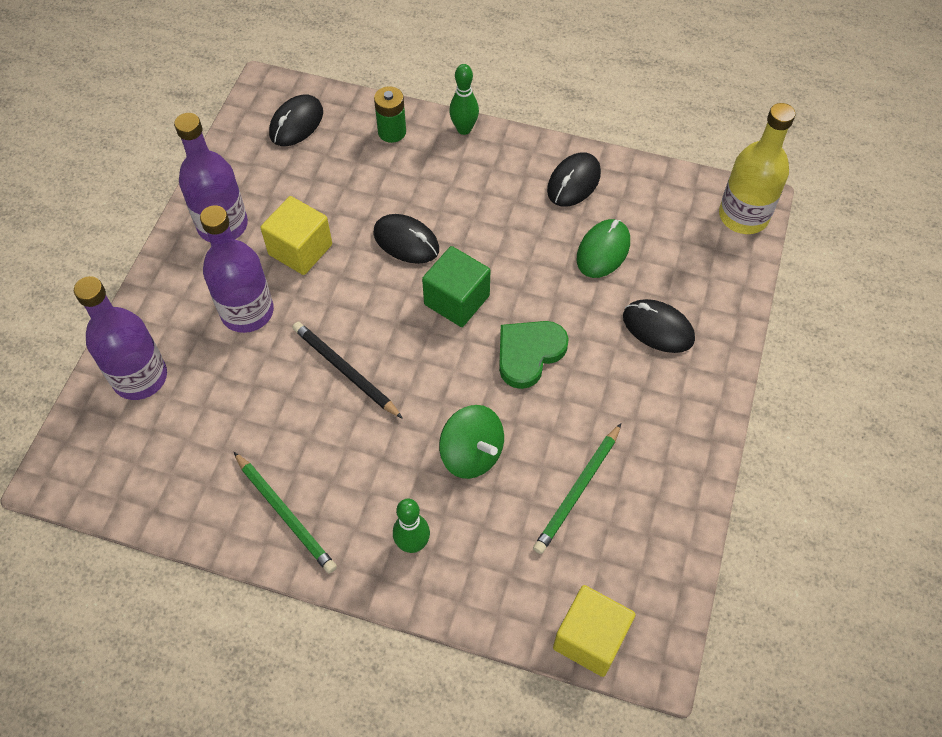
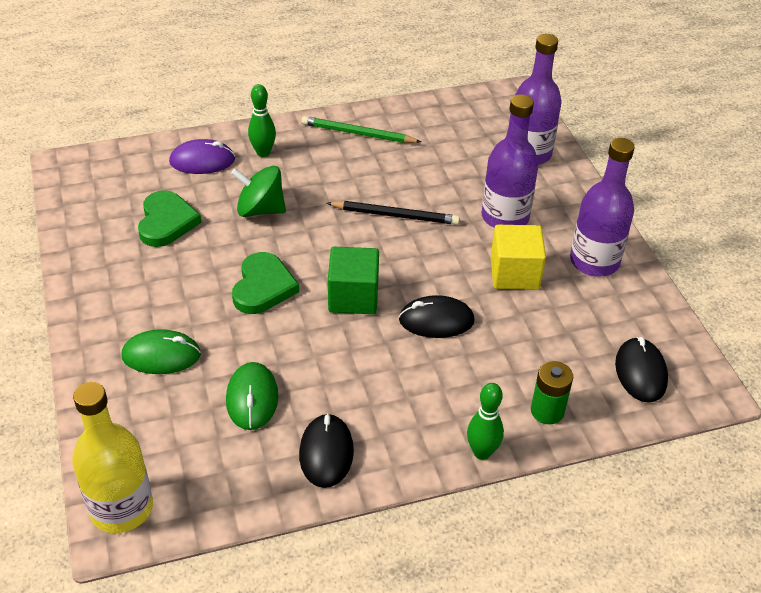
camera: 145 degrees right, 15 degrees down
green pencil [533,423,621,554] -> green heart [138,190,201,247]
yellow cube [553,585,636,677] -> none
black mouse [623,299,695,353] -> green mouse [122,329,201,374]
none -> purple mouse [169,139,235,174]

